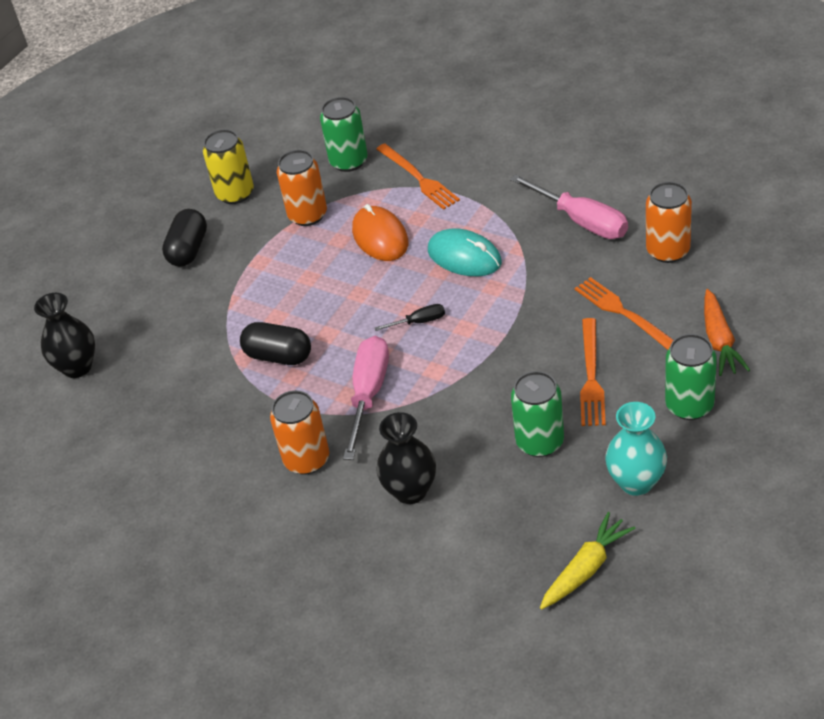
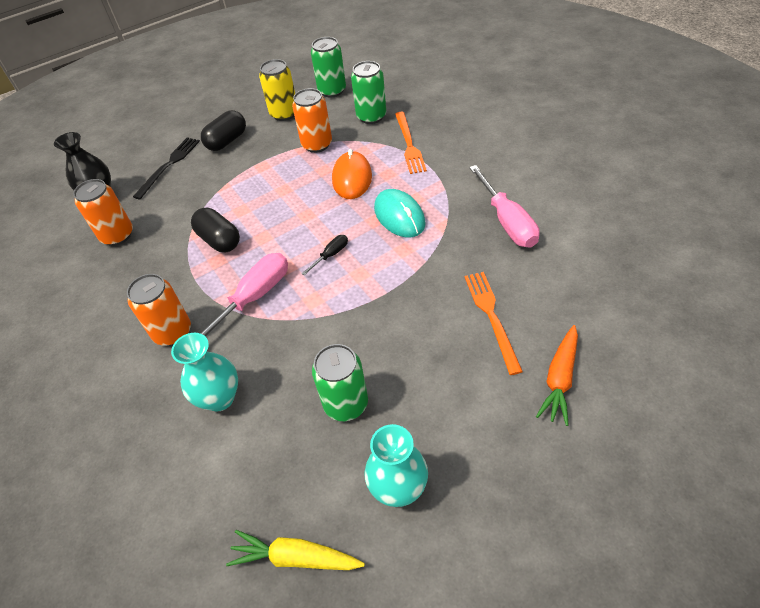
camera: 25 degrees right, 5 degrees up
black screwdriver [375,304,445,331] -> black screwdriver turned 60 degrees counterclockwise [302,235,348,276]
black vase [376,412,436,504] -> turquoise vase [171,333,238,412]
yellow carrot [540,512,636,610] -> yellow carrot turned 150 degrees counterclockwise [226,530,365,570]
orange fork [580,318,606,426] -> none
orange can [646,182,692,263] -> orange can moved to [73,179,133,246]
green can [665,334,717,420] -> green can moved to [311,37,346,98]
none -> black fork [133,137,200,199]

